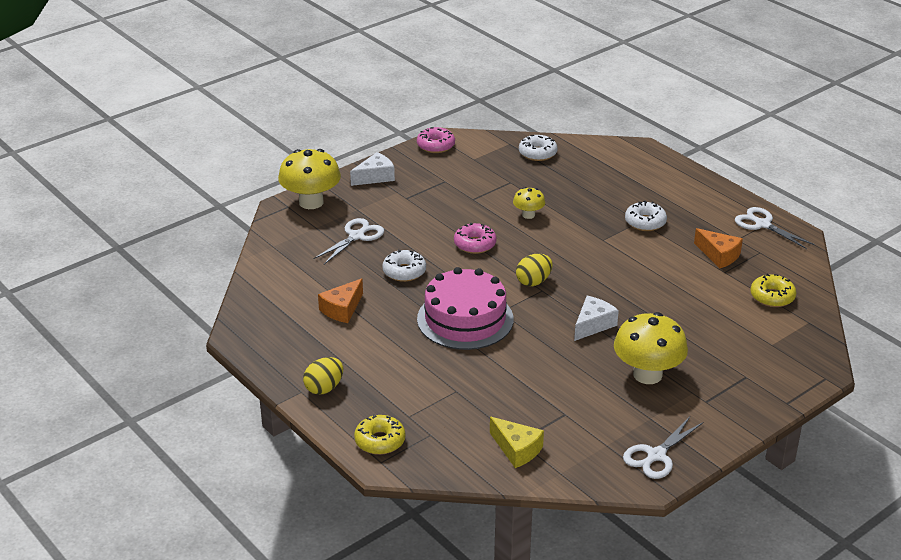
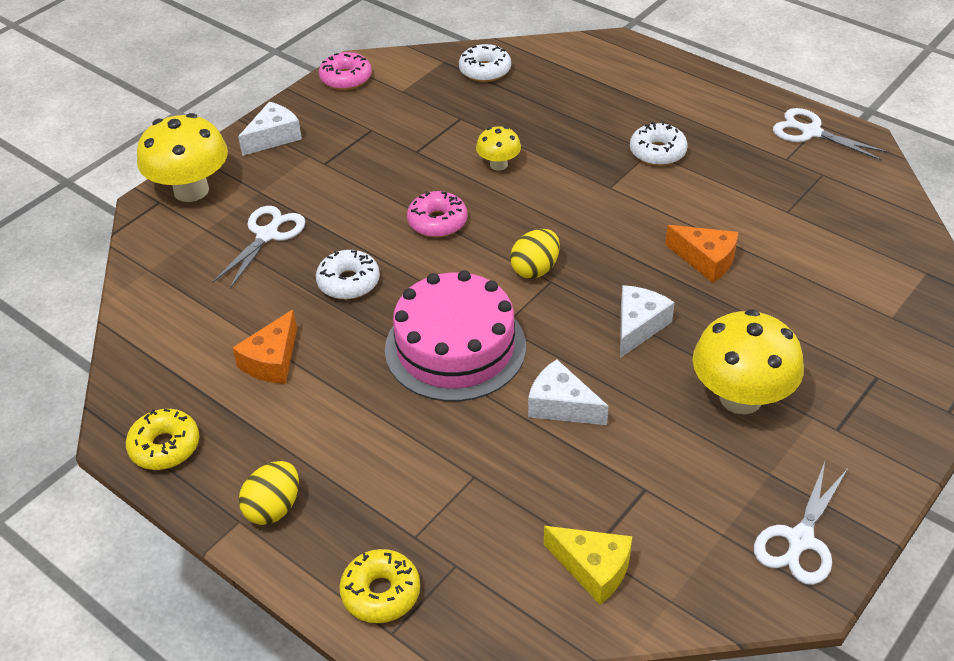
camera: 10 degrees left, 10 degrees up
orange cheese [694,228,743,268] -> orange cheese moved to [665,225,738,283]
yellow donut [751,273,796,307] -> yellow donut moved to [126,409,199,470]
none -> white cheese [528,359,608,425]

